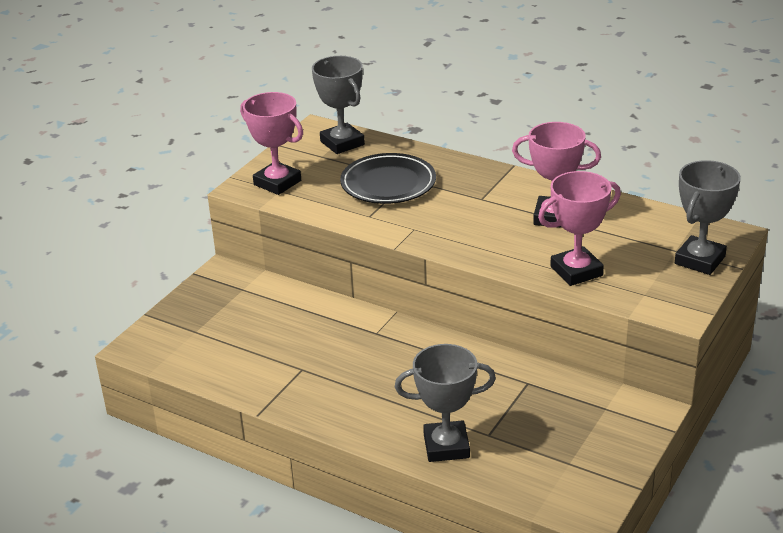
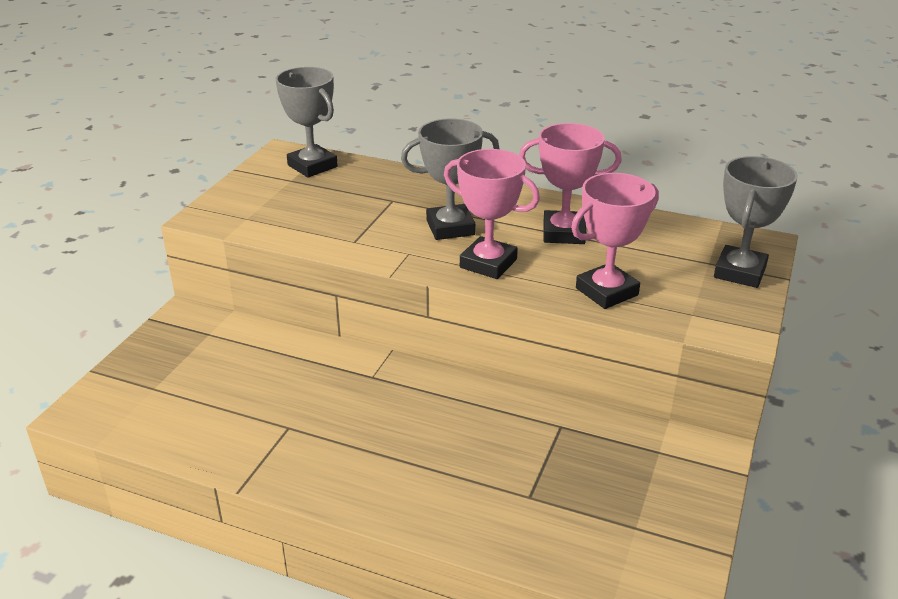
camera: 10 degrees left, 0 degrees up
pink trophy [240,92,303,195] -> pink trophy moved to [444,149,540,279]
black plate [340,153,436,204] -> none
grey trophy [395,344,496,462] -> grey trophy moved to [401,118,499,240]

